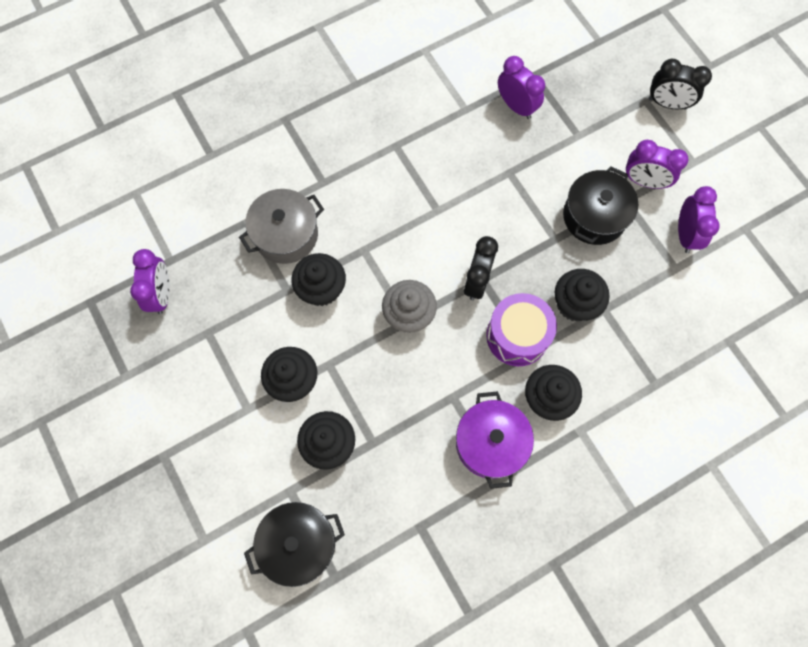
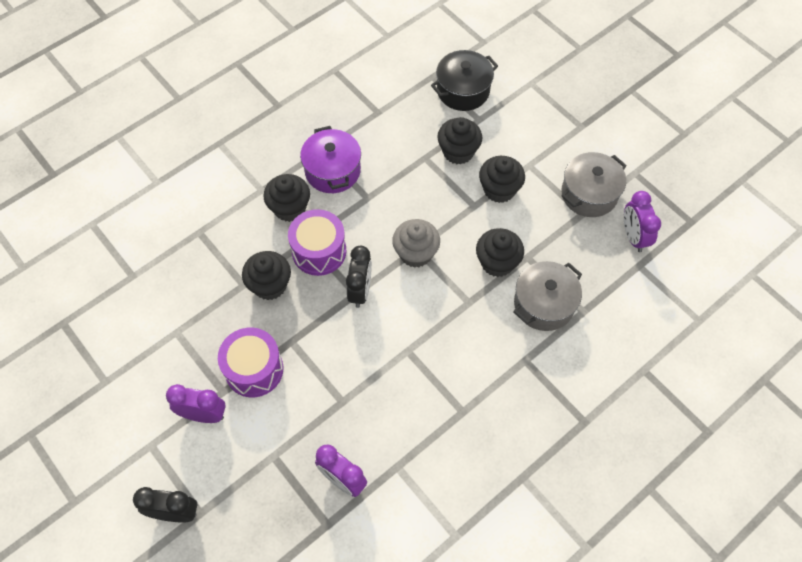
camera: 170 degrees right, 10 degrees down
black pot [563,166,638,245] -> purple drum [218,328,284,397]
purple clock [678,186,720,253] -> none
none -> grey pot [561,152,627,217]

